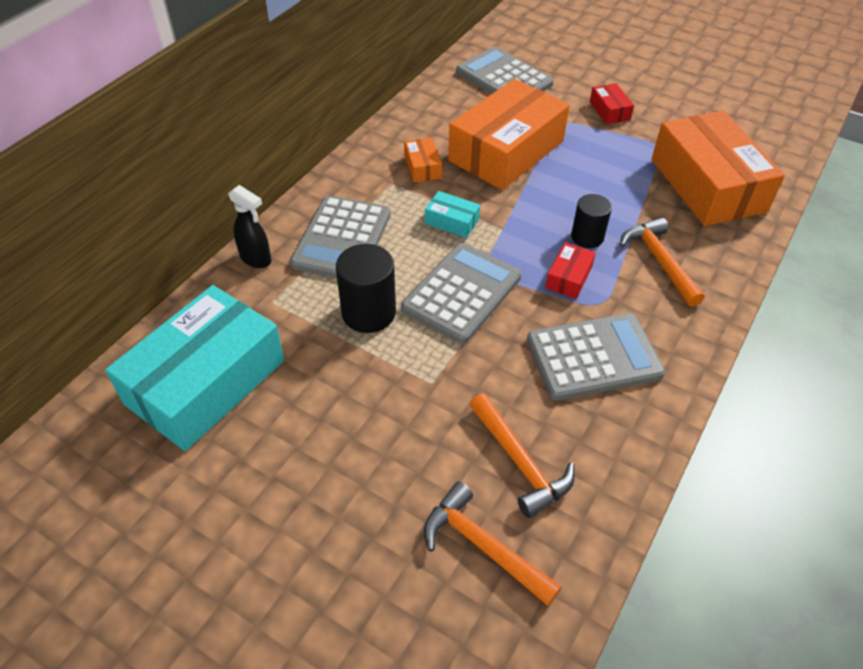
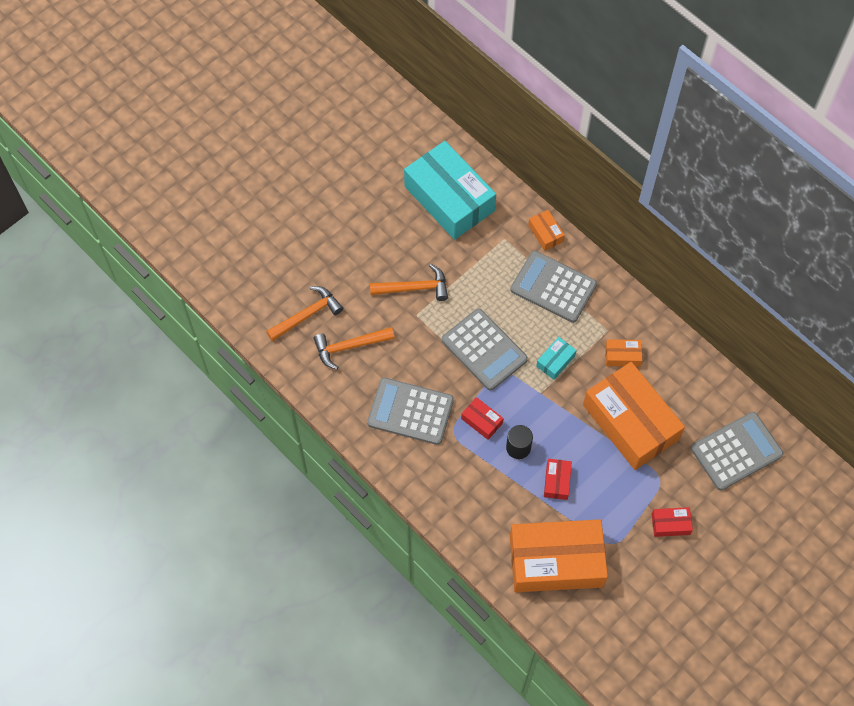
camera: 105 degrees right, 15 degrees up
black spray bottle [228,185,271,268] -> orange box [528,210,565,251]
black cylinder [336,244,396,333] -> none
grey calculator [527,313,665,401] -> grey calculator turned 105 degrees clockwise [367,378,454,445]
orange hammer [620,217,705,307] -> orange hammer moved to [370,264,448,301]
none -> red box [544,459,572,500]

